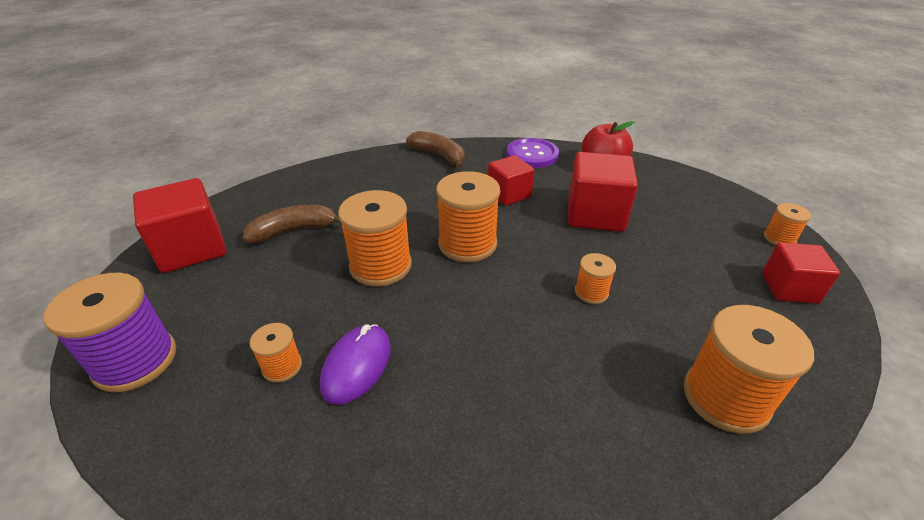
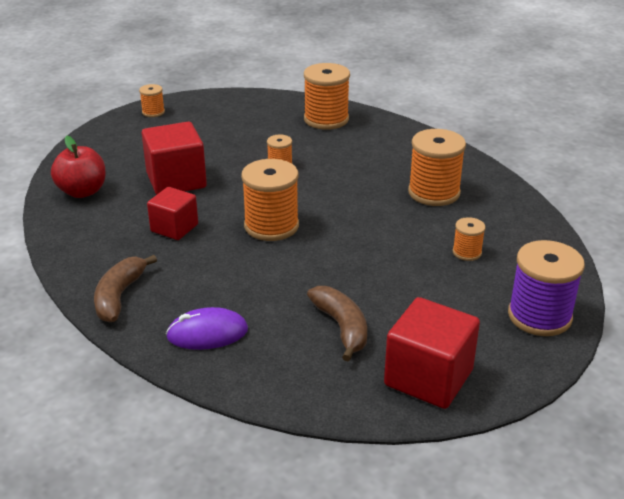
camera: 120 degrees left, 5 degrees down
brown banana [243,205,341,243] -> brown banana turned 150 degrees counterclockwise [307,286,367,361]
purple mouse [320,324,391,405] -> purple mouse moved to [166,307,248,350]
orange spool [338,190,412,287] -> orange spool moved to [408,129,466,206]
purple button [507,138,559,168] -> none
red cube [762,242,840,304] -> none

